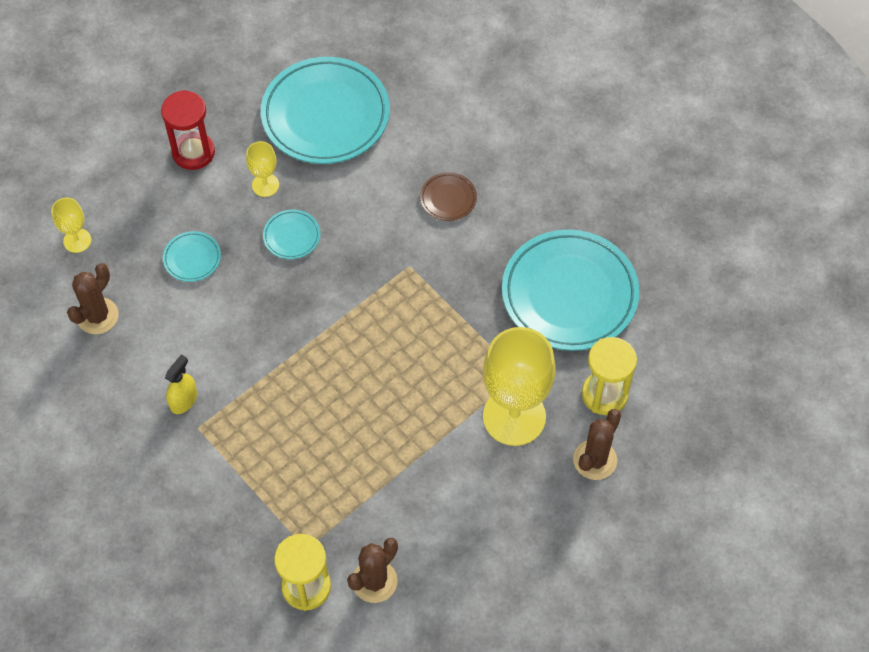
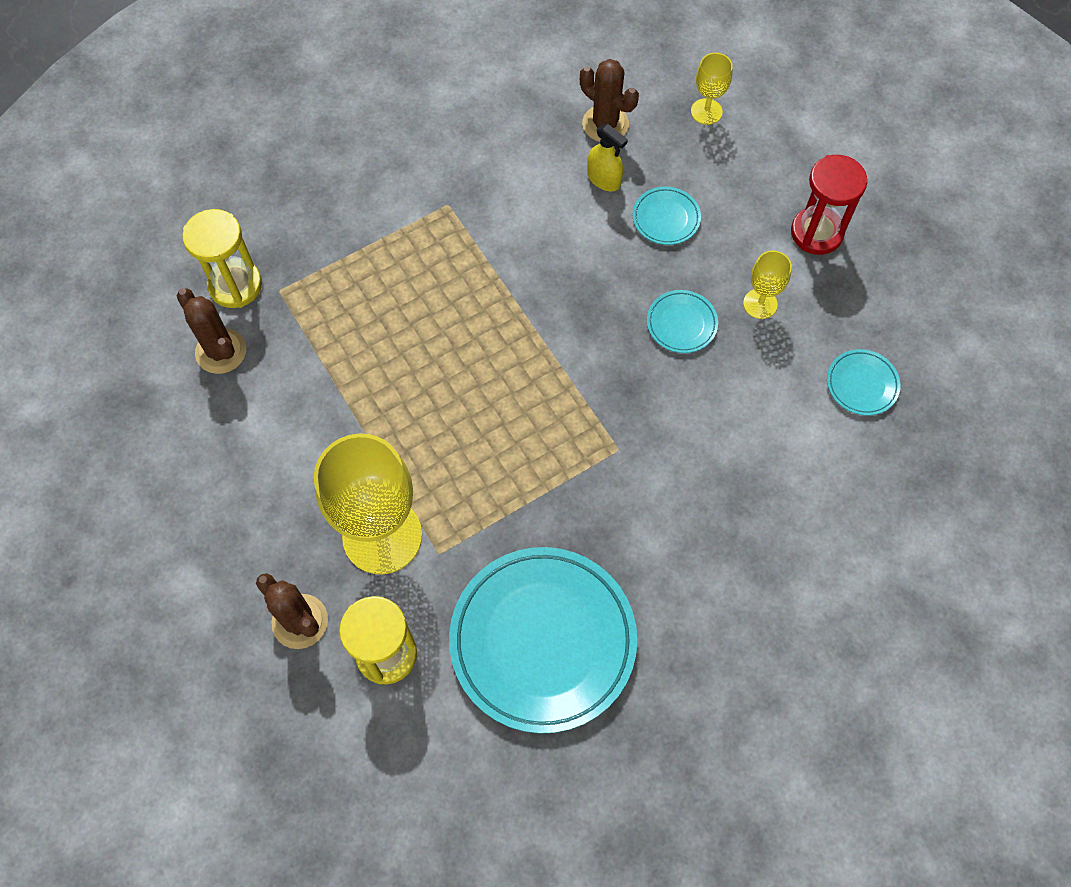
camera: 100 degrees right, 5 degrees up
yellow spray bottle [165,355,197,414] -> yellow spray bottle moved to [587,124,628,191]
turquoise plate [261,57,390,164] -> turquoise plate [827,349,901,415], size x0.43
brown plate [420,172,477,221] -> none

